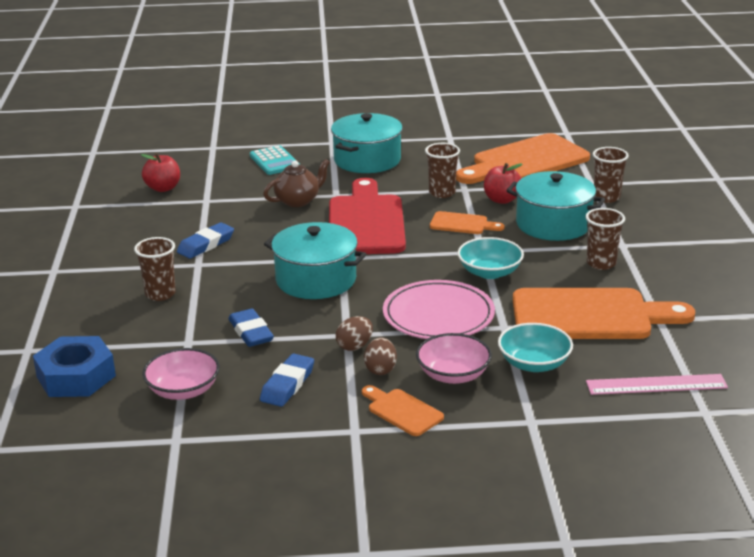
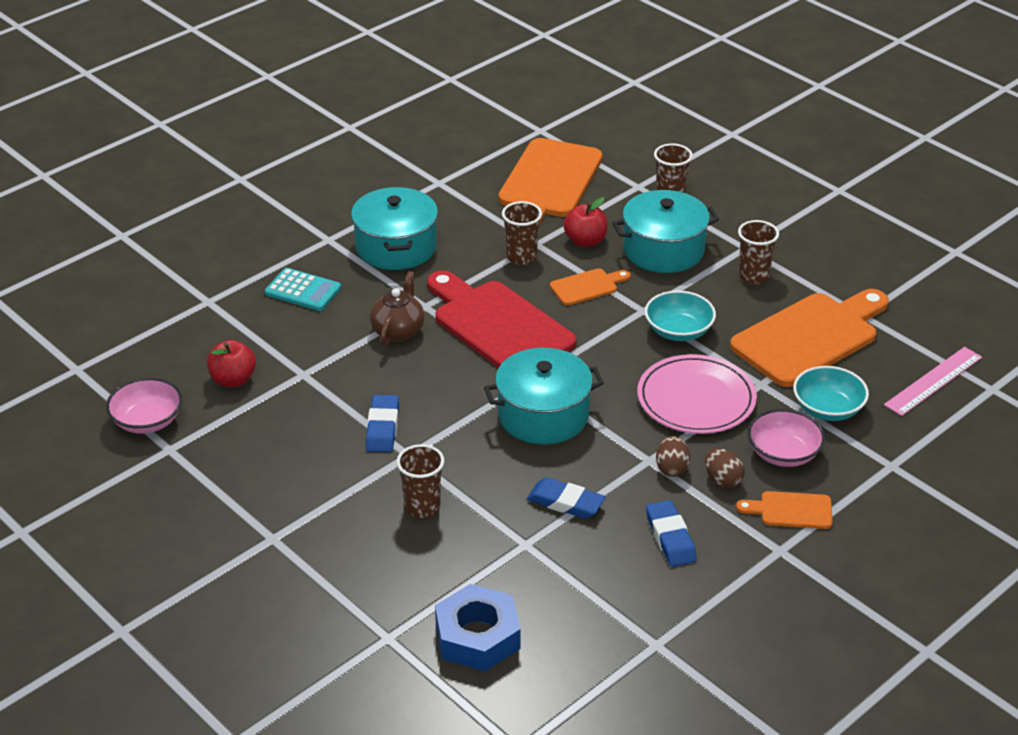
camera: 40 degrees left, 10 degrees up
pink bowl [142,348,220,400] -> pink bowl moved to [106,378,182,433]

